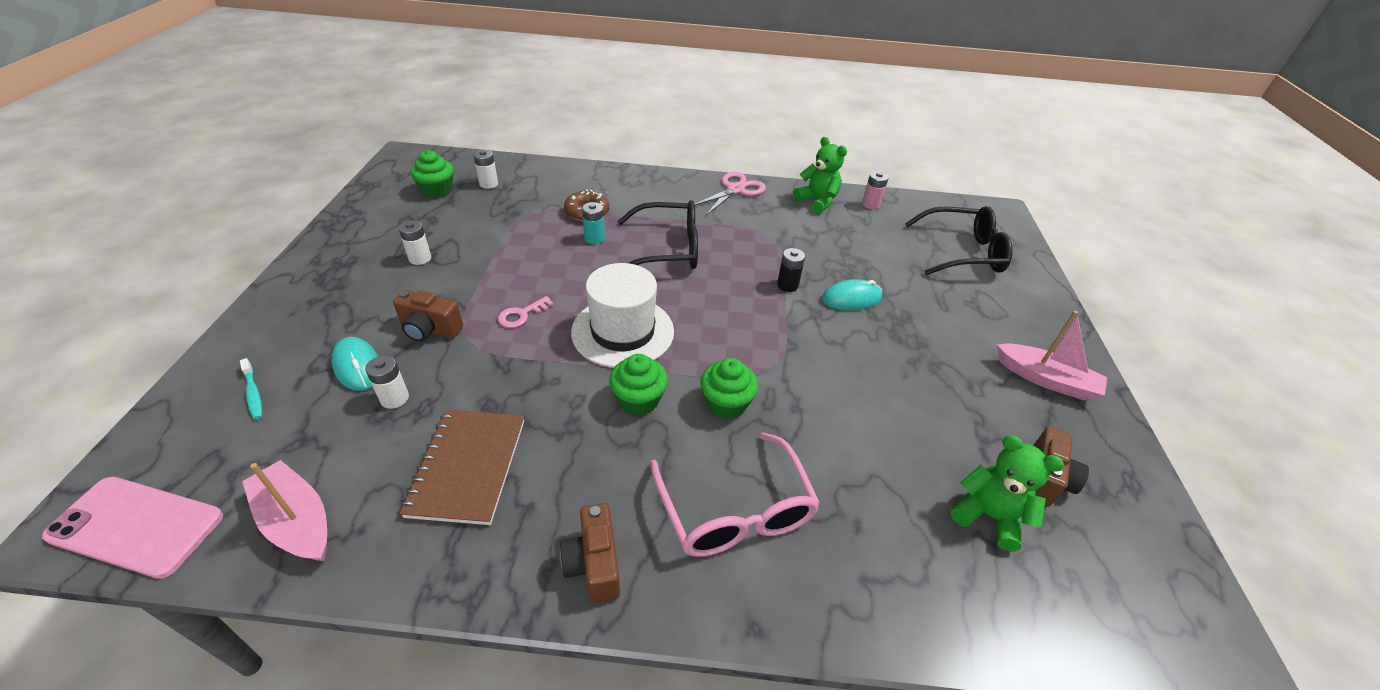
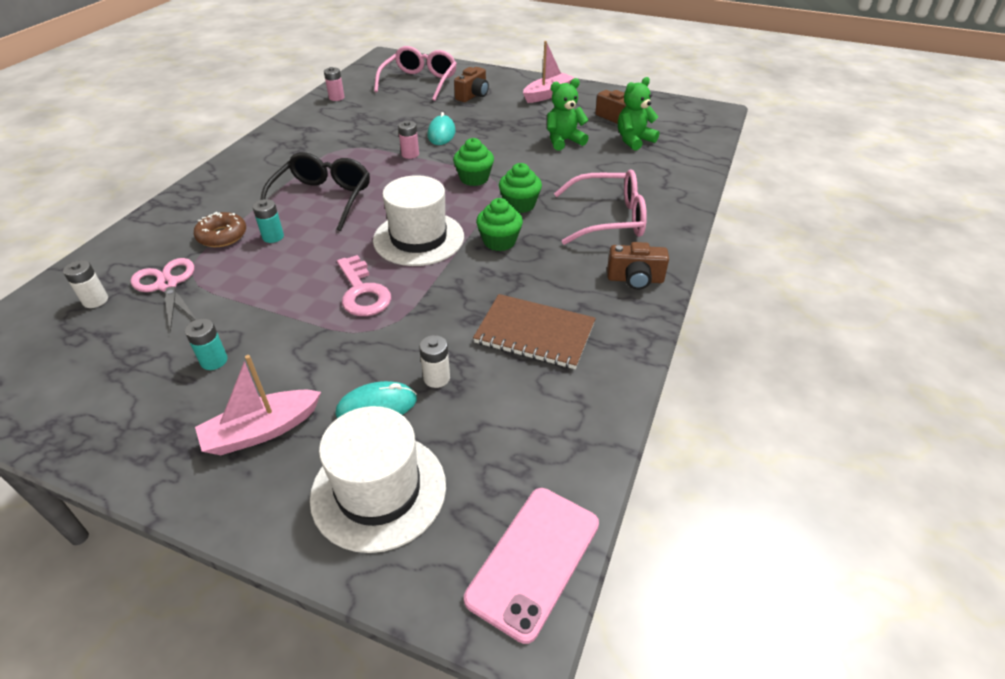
camera: 70 degrees left, 0 degrees up
turquoise toothbrush [240,358,262,420] -> white hat [310,406,446,553]
pink boat [242,460,327,561] -> pink boat moved to [195,355,321,455]
brown camera [393,290,463,342] -> brown camera moved to [454,67,489,102]
white battery [398,221,431,265] -> turquoise battery [185,319,228,370]
green cupcake [411,150,454,198] -> green cupcake moved to [453,138,494,186]
pink key [498,296,554,328] -> pink key [337,255,391,316], size x1.66
pink scissors [695,172,766,215] -> pink scissors moved to [131,258,197,333]
black battery [777,248,805,292] -> pink battery [398,121,419,159]
green teddy bear [793,137,847,213] -> green teddy bear moved to [547,78,589,151]
black glasses [905,206,1013,275] -> pink glasses [374,46,457,101]

